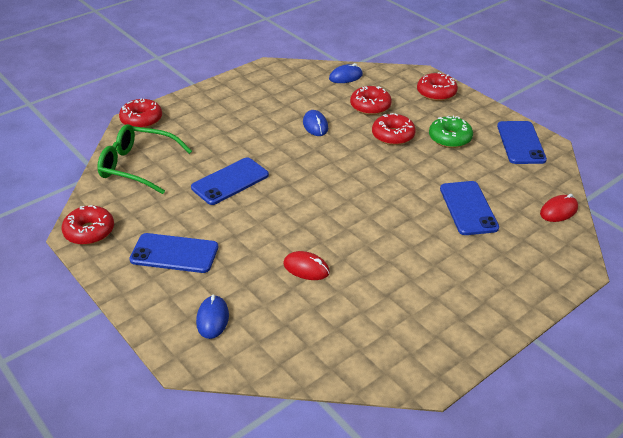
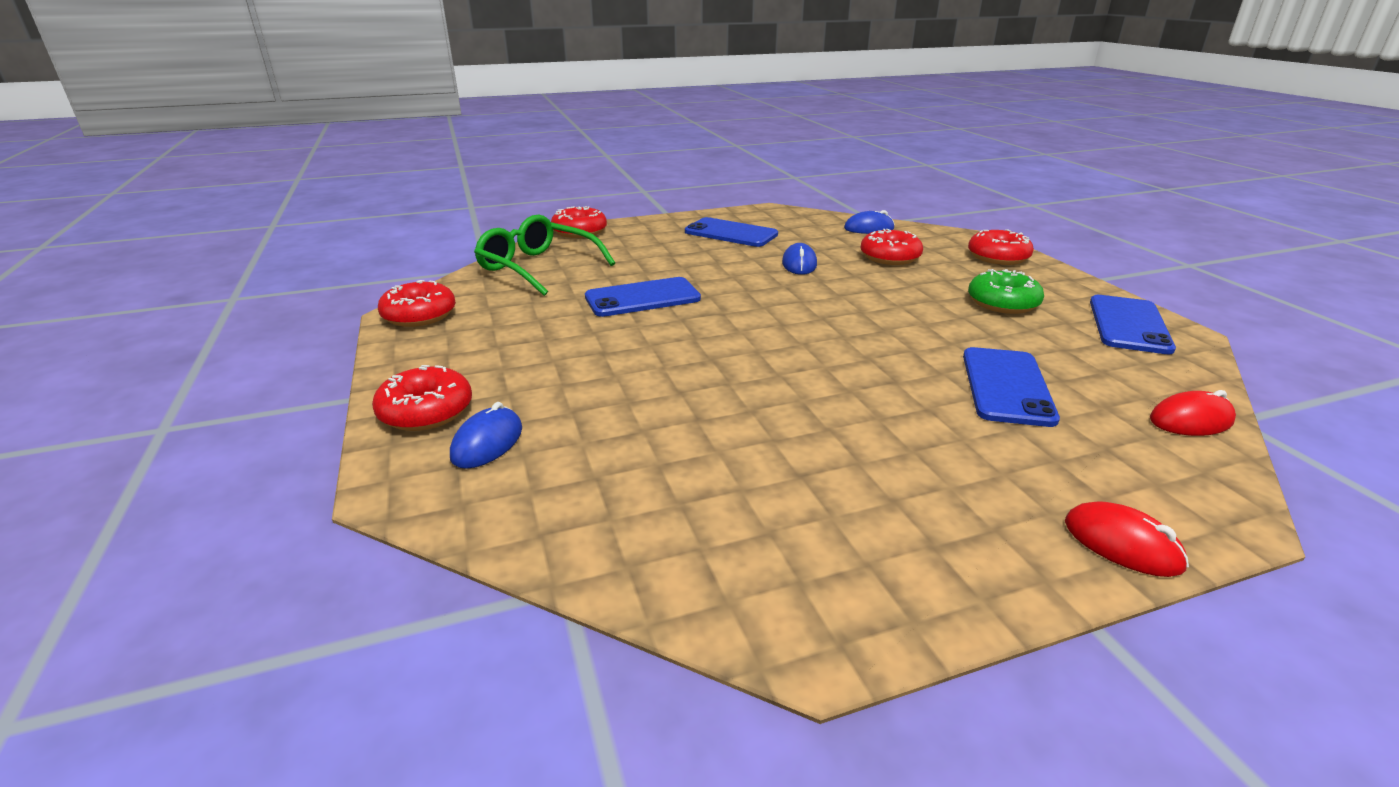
camera: 20 degrees right, 10 degrees down
blue phone [129,233,218,273] -> blue phone moved to [685,217,778,247]
red mouse [283,251,330,280] -> red mouse moved to [1065,501,1189,577]
red donut [372,113,416,145] -> red donut moved to [372,365,472,431]

